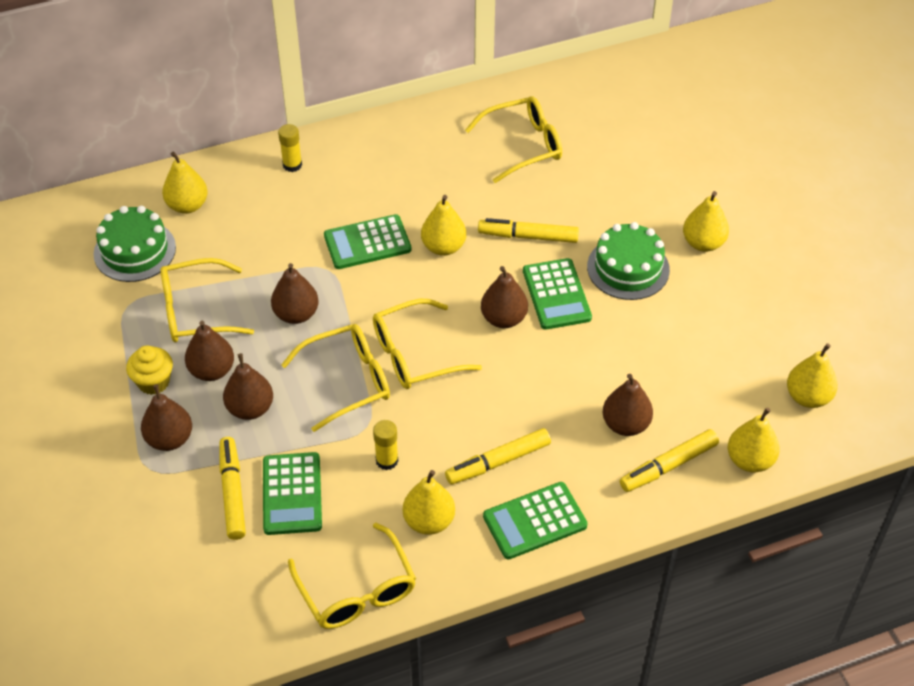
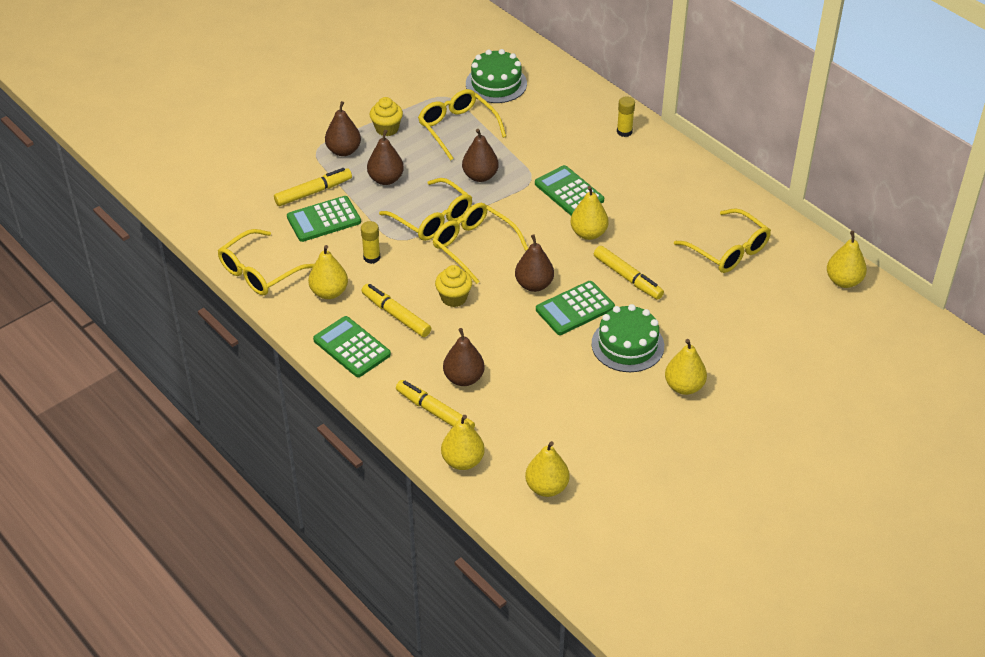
camera: 70 degrees right, 5 degrees down
yellow pear [162,151,208,214] -> yellow pear moved to [827,231,867,288]
brown pear [185,321,234,381] -> none
yellow marker [478,218,579,243] -> yellow marker turned 150 degrees clockwise [594,246,664,300]
none -> yellow cupcake [435,265,472,307]

